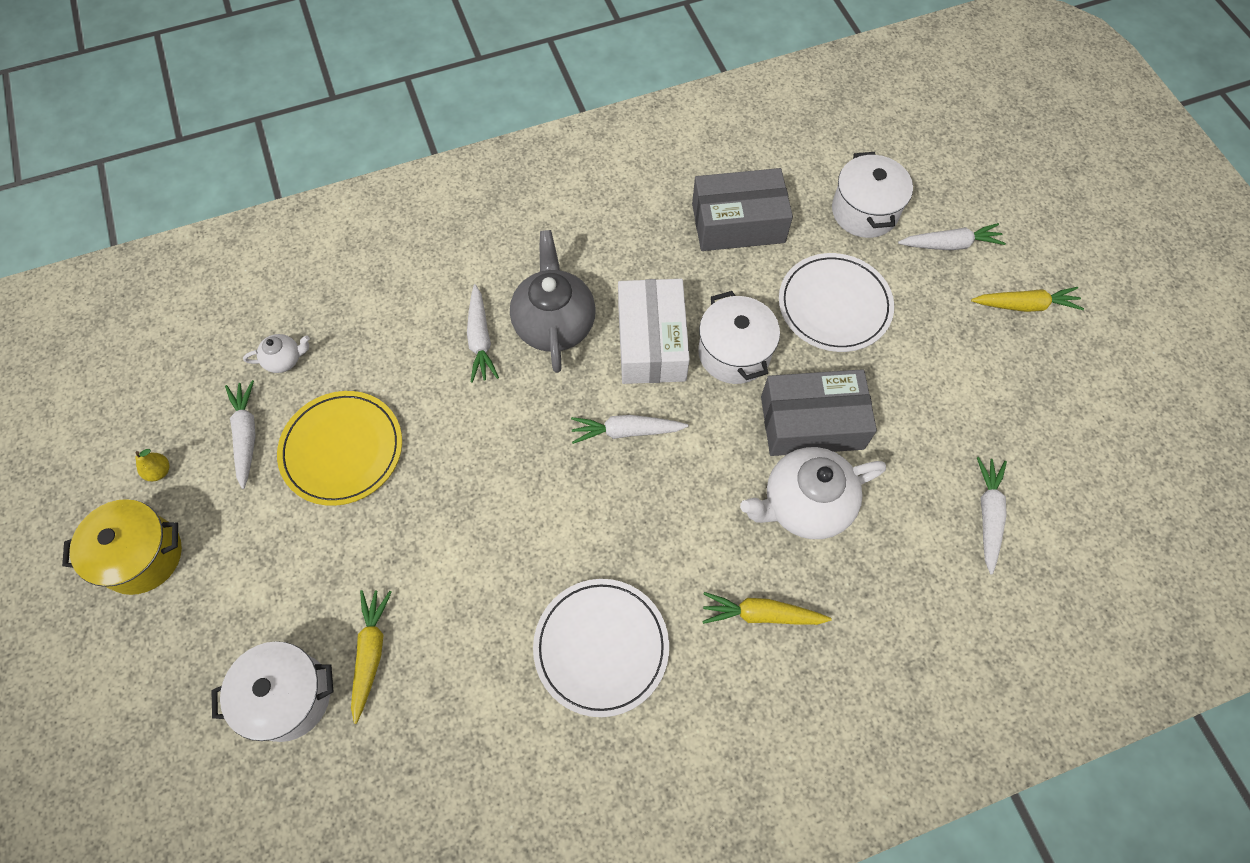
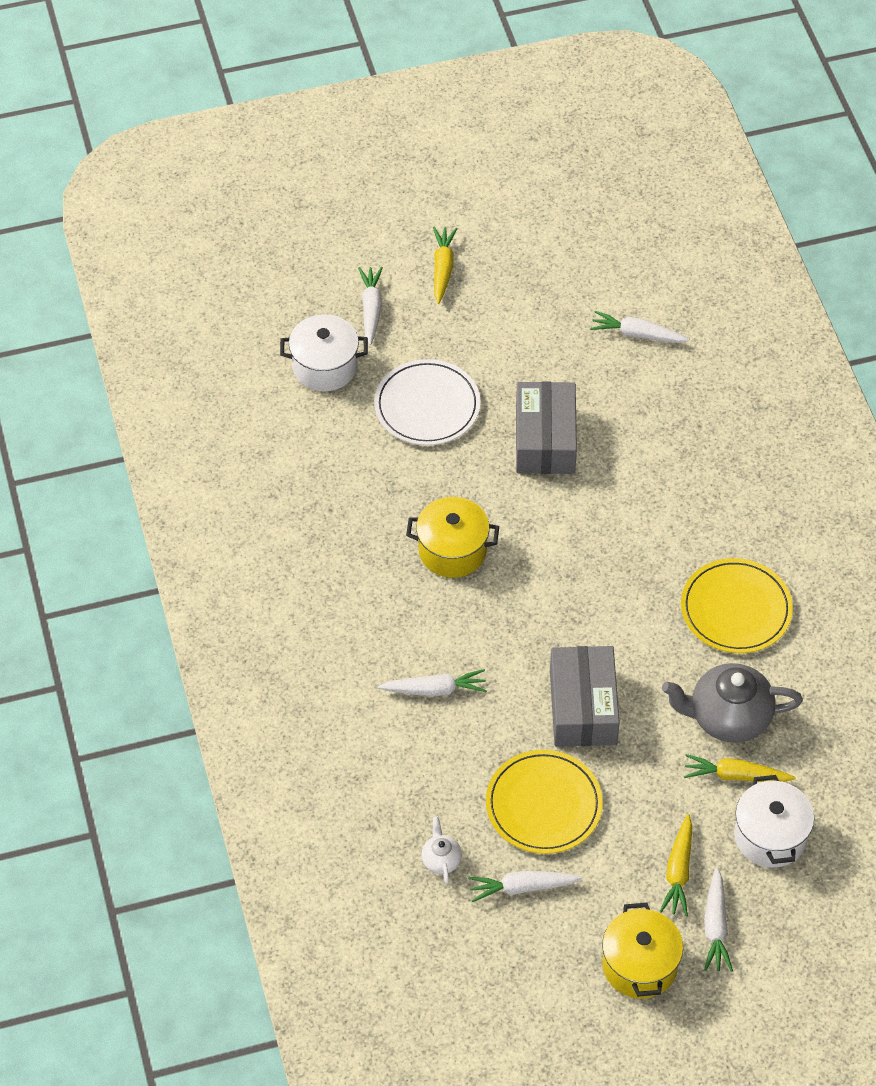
camera: 85 degrees left, 10 degrees down
yellow pear [135,449,169,481] -> none
grey teapot [510,230,596,373] -> grey teapot moved to [662,663,803,743]
white plate [533,579,669,717] -> yellow plate [681,558,793,653]
white carrot [571,415,689,444] -> white carrot moved to [704,867,733,972]
white box [618,279,690,384] -> yellow pot [406,497,499,578]
grey box [692,168,793,251] -> grey box moved to [550,646,620,747]
white pot [698,291,780,384] -> none
yellow carrot [702,592,832,625] -> yellow carrot moved to [660,814,692,916]
white teapot [740,447,886,539] -> none

